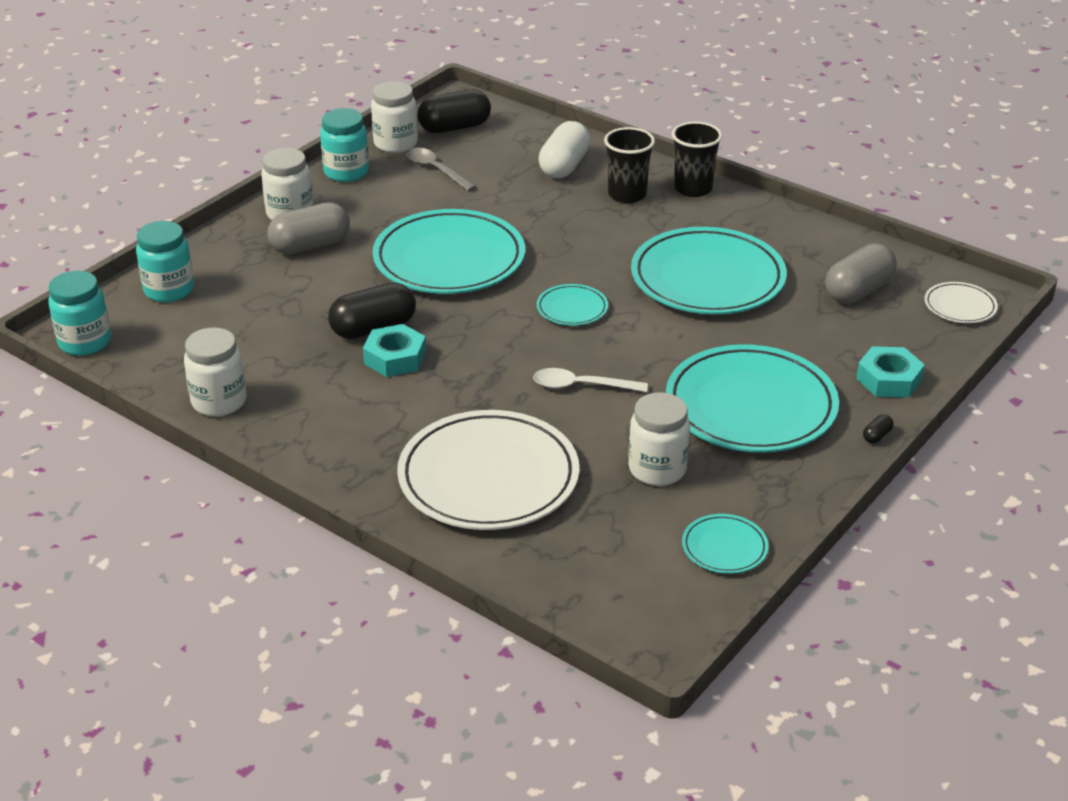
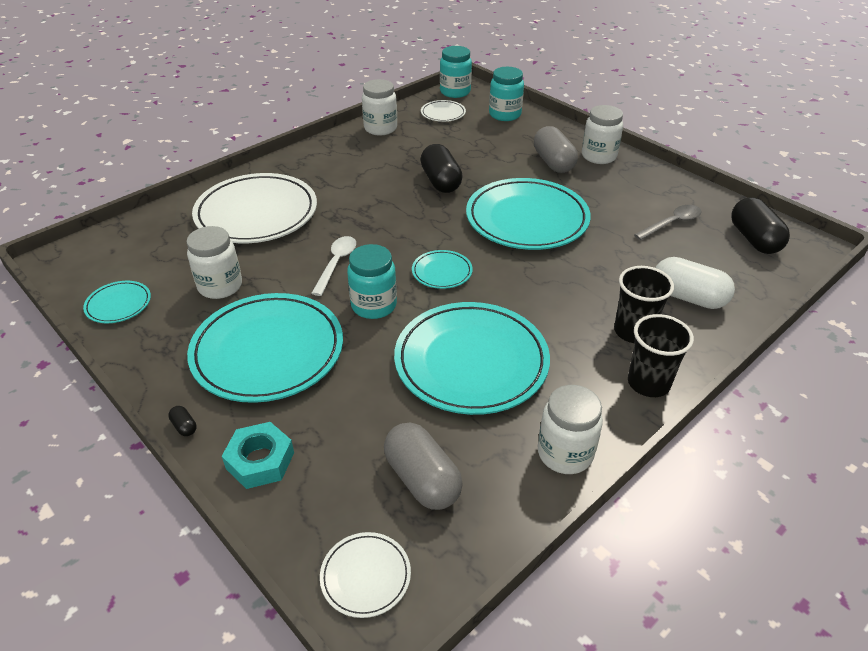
camera: 100 degrees right, 5 degrees up
turquoise jar [320,108,369,182] -> turquoise jar moved to [347,244,397,319]
turquoise nut [363,324,426,377] -> none
white jar [371,81,418,153] -> white jar moved to [538,385,603,474]
none -> white plate [421,100,466,122]

